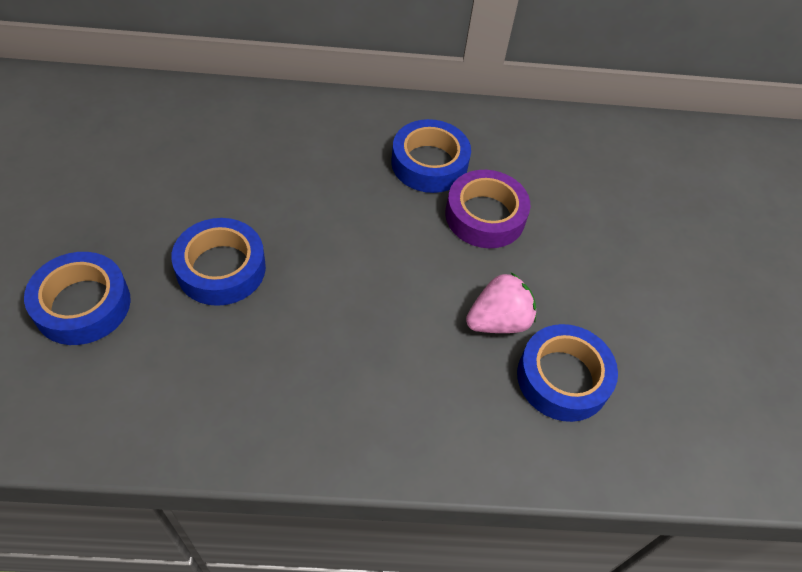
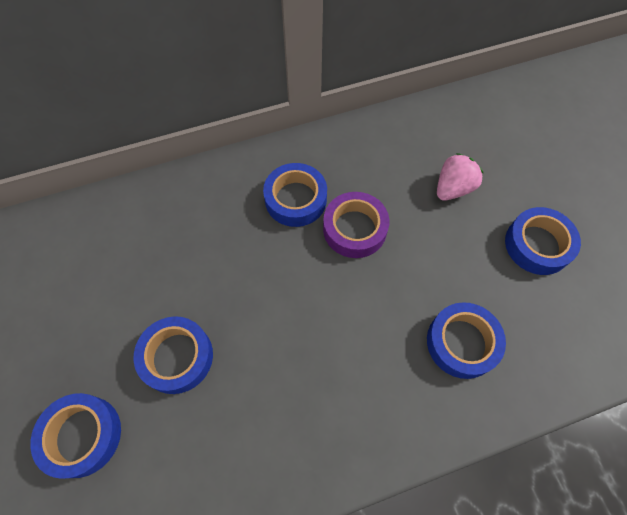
camera: 15 degrees left, 10 degrees up
pink strawberry [466,273,536,333] -> pink strawberry moved to [437,153,483,201]
none -> blue tape [505,207,581,275]

